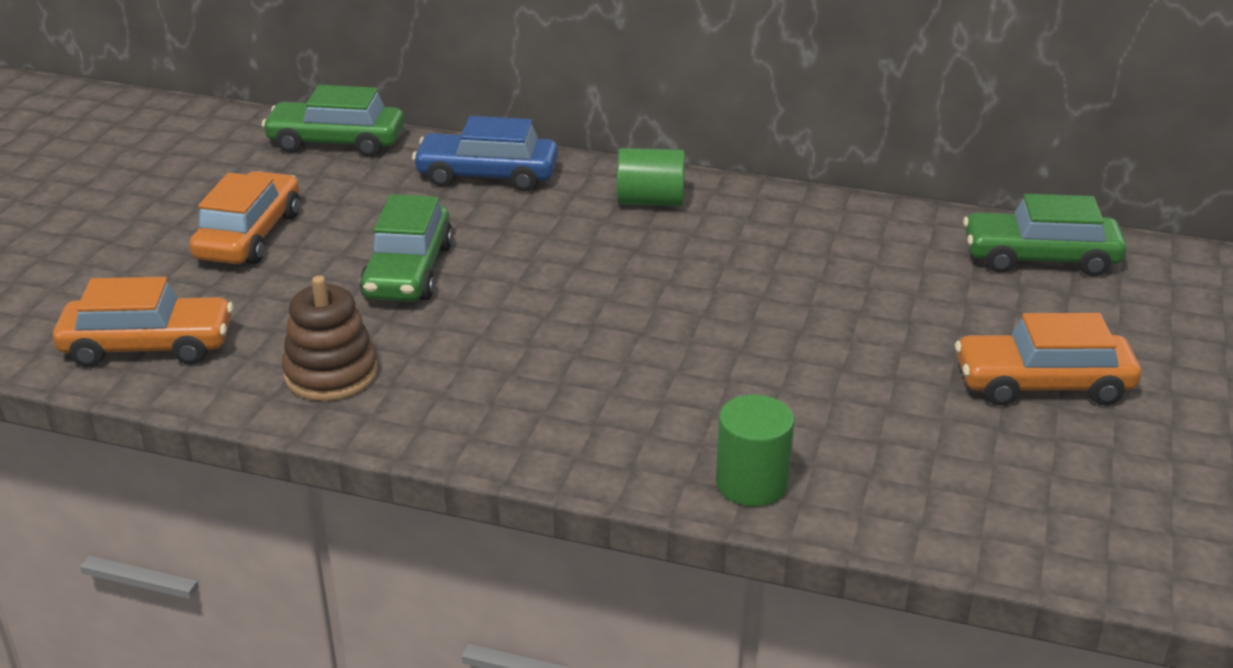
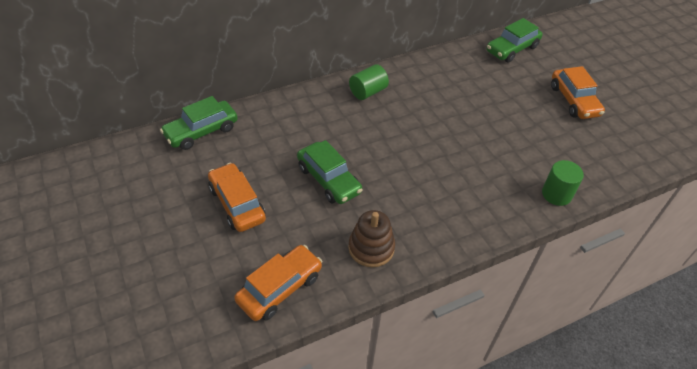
camera: 45 degrees left, 15 degrees up
blue car [412,116,558,192] -> none
orange car [955,313,1141,406] -> orange car turned 60 degrees counterclockwise [551,66,605,119]

